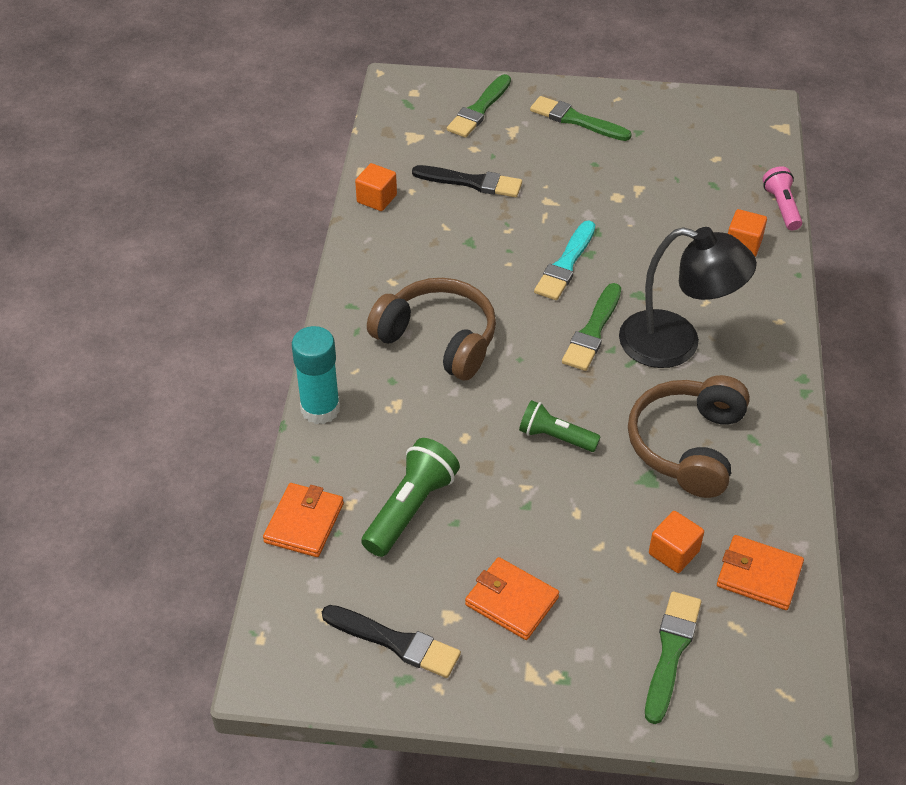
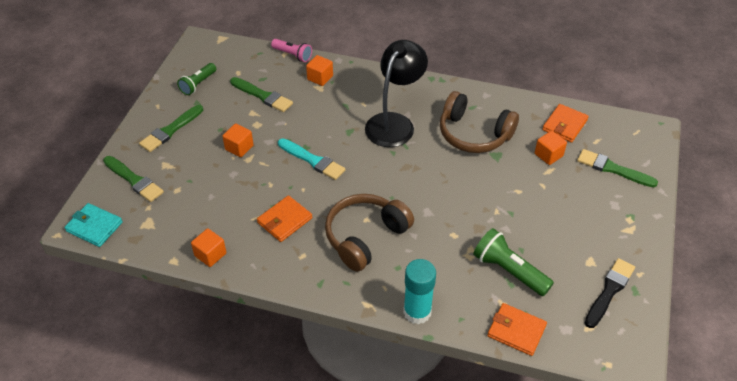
camera: 80 degrees left, 0 degrees up
black brush [412,165,522,197] -> none
orange wallet [465,557,559,640] -> orange wallet moved to [257,195,312,242]
green flashlight [519,400,601,452] -> green flashlight moved to [177,63,216,95]
green brush [562,283,621,371] -> green brush moved to [230,77,293,112]
pink flashlight [763,166,802,230] -> pink flashlight turned 150 degrees counterclockwise [271,39,312,62]
none -> turquoise wallet [64,203,123,247]
none -> orange cube [222,124,254,157]

